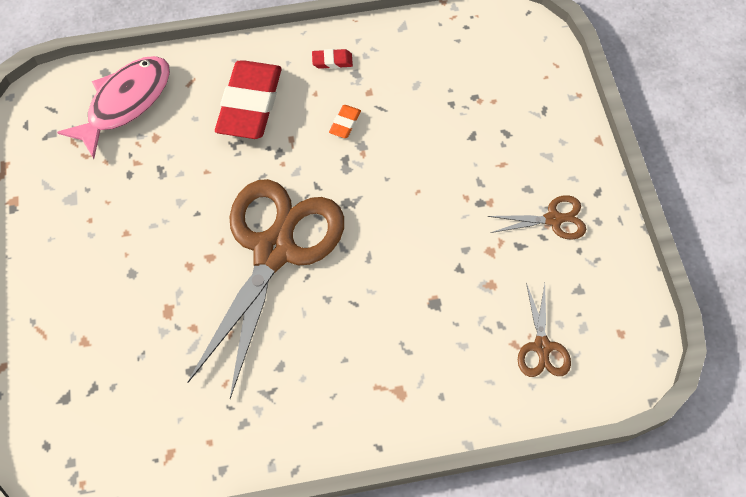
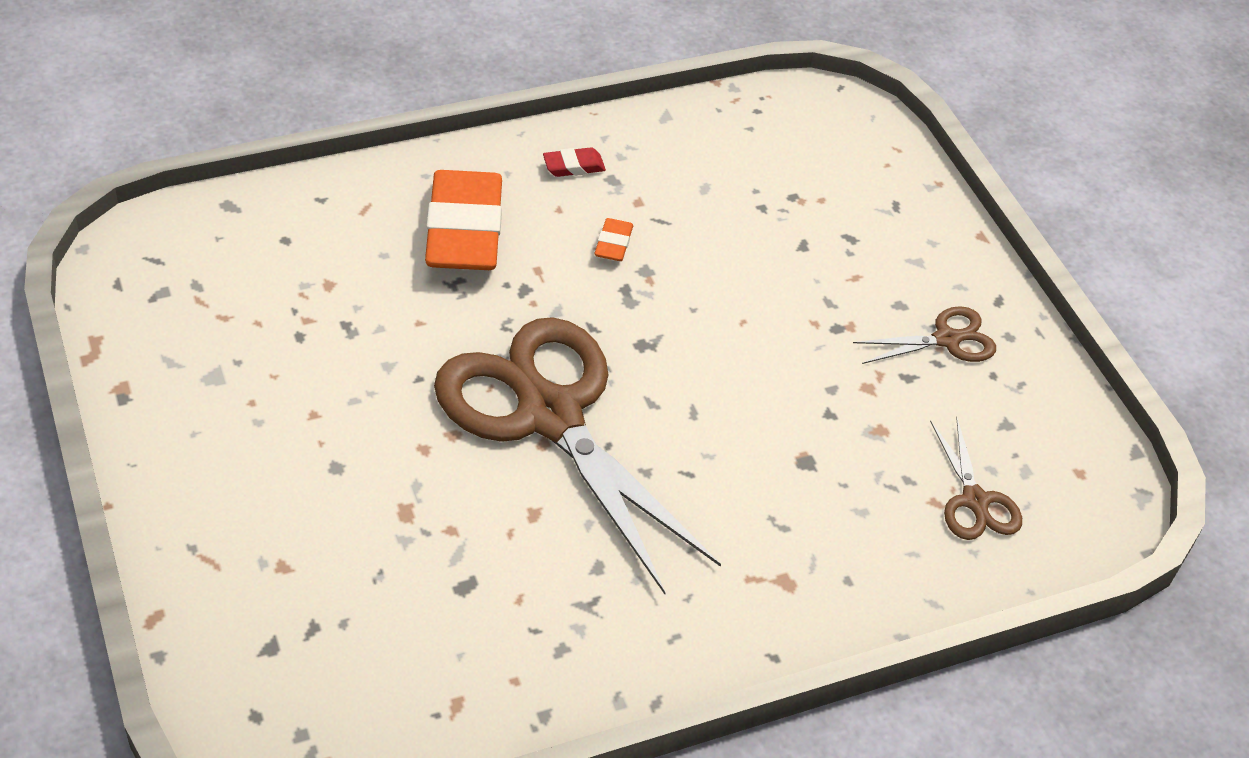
camera: 15 degrees left, 15 degrees down
pink fish [57,56,170,159] -> none
brown scissors [187,179,344,399] -> brown scissors turned 45 degrees counterclockwise [434,317,721,594]
red eraser [215,60,282,139] -> orange eraser [425,170,502,270]

